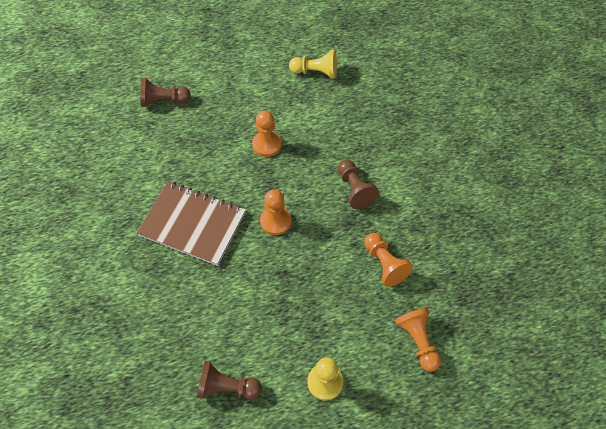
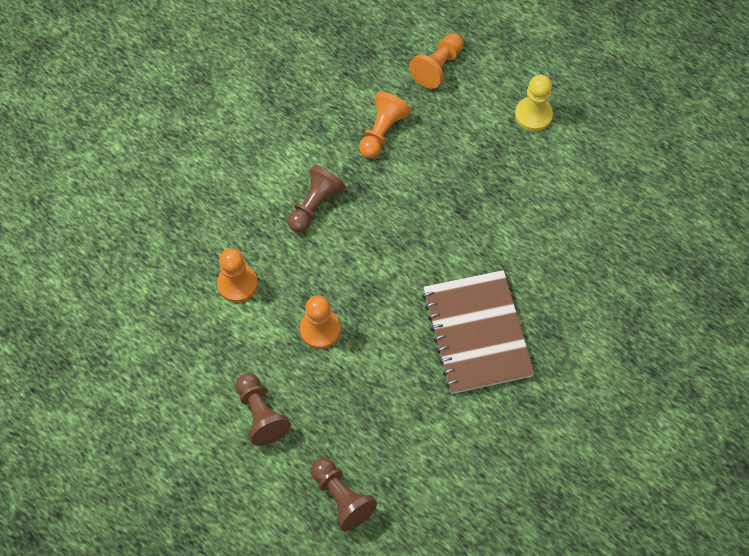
camera: 125 degrees left, 5 degrees up
brown pawn [197,361,262,400] -> brown pawn moved to [236,373,291,446]
orange pawn [260,190,292,235] -> orange pawn moved to [217,248,258,303]
yellow pawn [289,50,337,79] -> none

